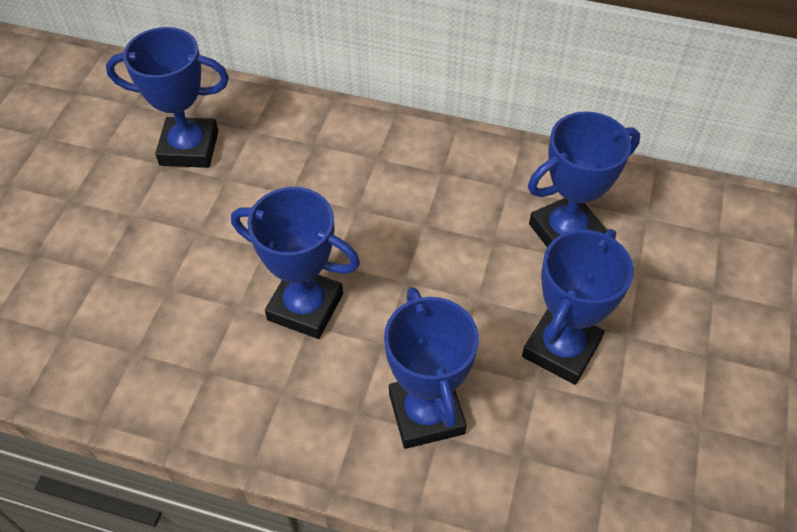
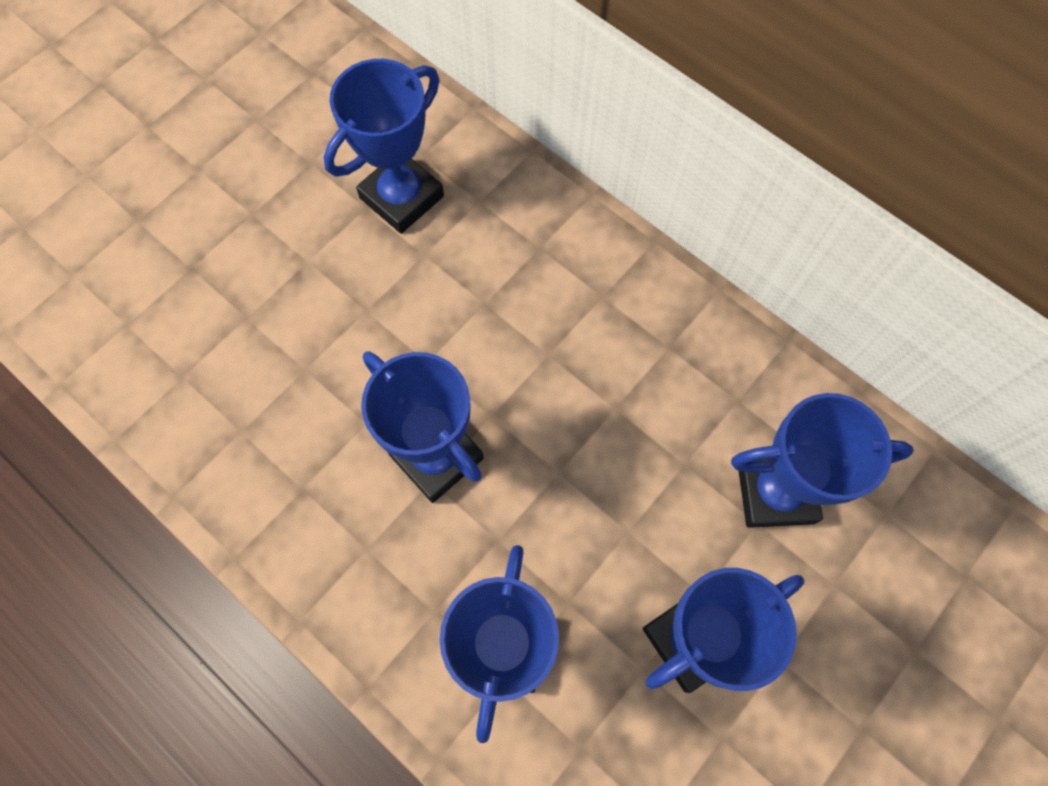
camera: 25 degrees right, 15 degrees up
blue trophy [106,27,229,168] -> blue trophy turned 75 degrees counterclockwise [324,59,444,234]

